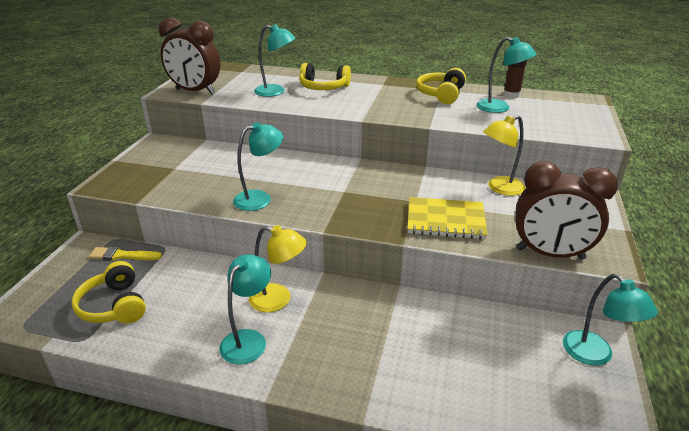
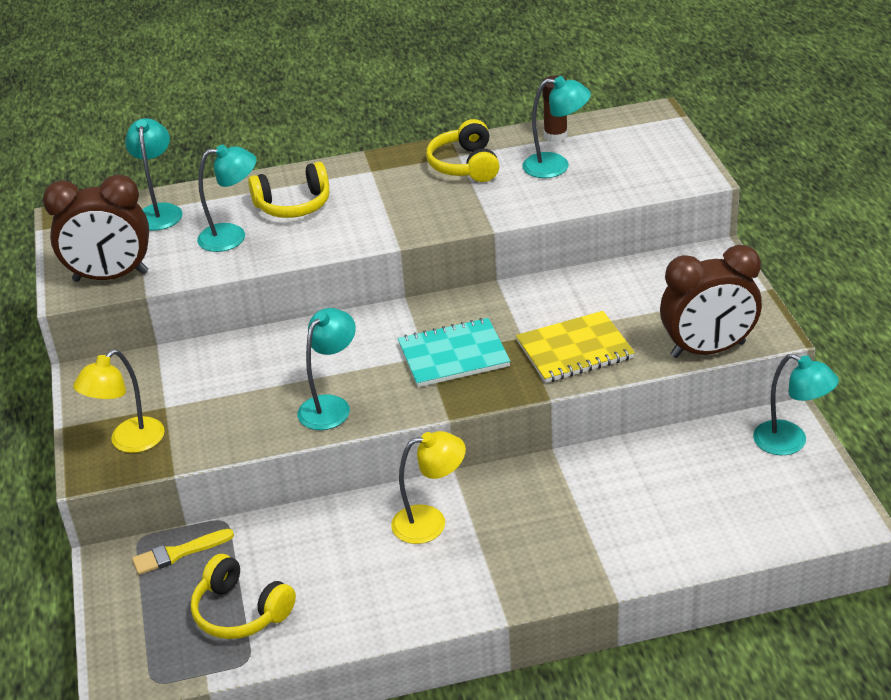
camera: 25 degrees left, 5 degrees up
turquoise lamp [219,254,271,365] -> turquoise lamp moved to [125,118,183,230]
yellow lamp [483,115,525,196] -> yellow lamp moved to [73,350,165,453]
none -> turquoise notebook [398,318,511,387]

